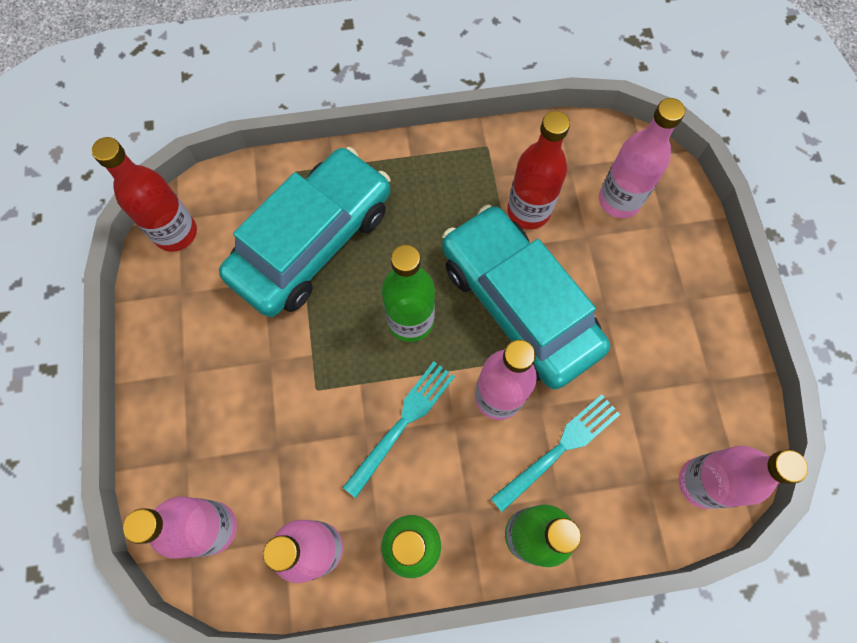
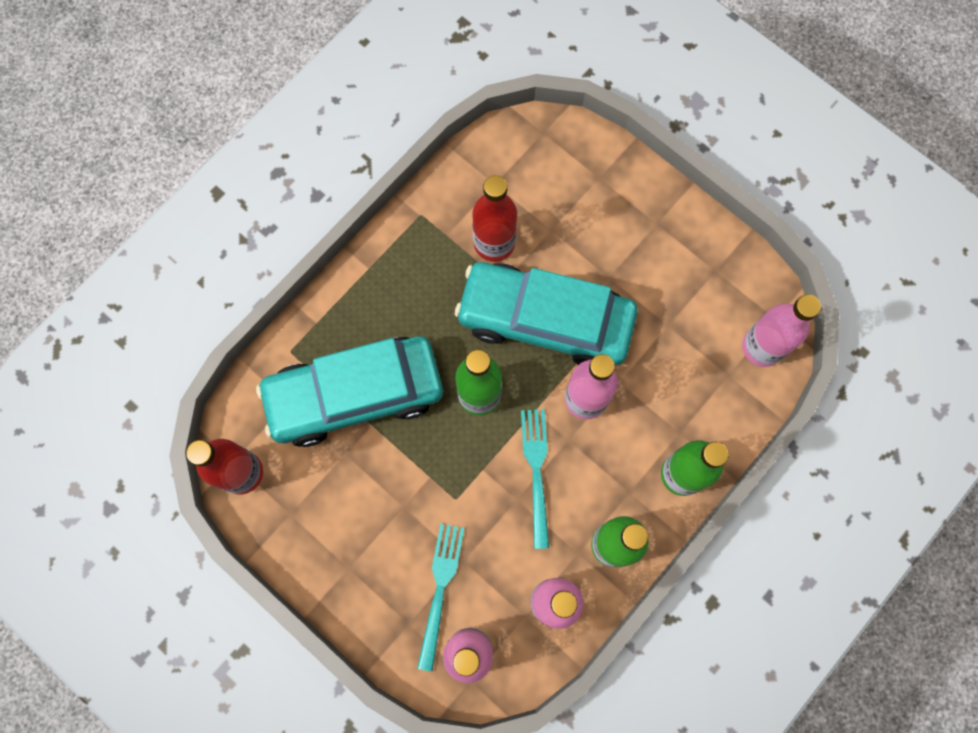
camera: 40 degrees left, 5 degrees up
turquoise car [219,147,391,317] -> turquoise car turned 105 degrees counterclockwise [256,336,443,447]
turquoise fork [490,394,620,512] -> turquoise fork moved to [417,523,464,671]
pink bottle [599,98,685,218] -> none

